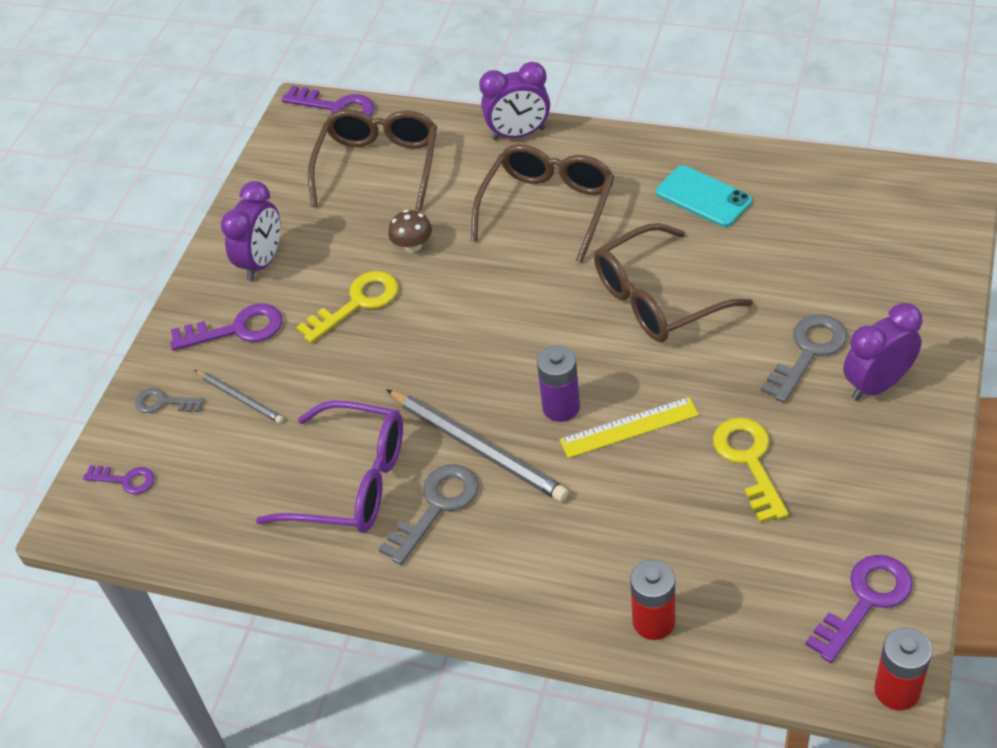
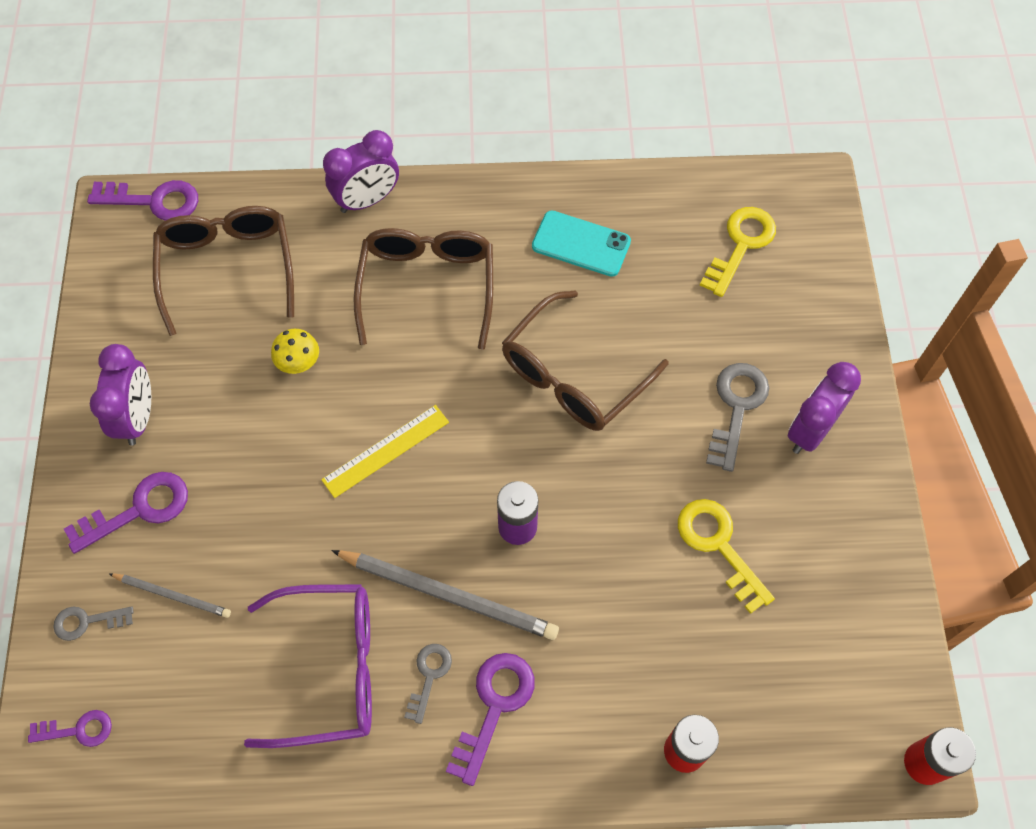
camera: 25 degrees left, 15 degrees up
yellow key [296,271,399,343] -> yellow key moved to [700,207,776,297]
grey key [379,464,479,565] -> grey key [404,644,452,724], size x0.60
brown mushroom [388,210,432,252] -> yellow mushroom [271,329,319,374]
yellow ruler [559,397,699,458] -> yellow ruler moved to [321,405,449,498]
purple key [805,555,913,663] -> purple key moved to [446,653,535,786]

